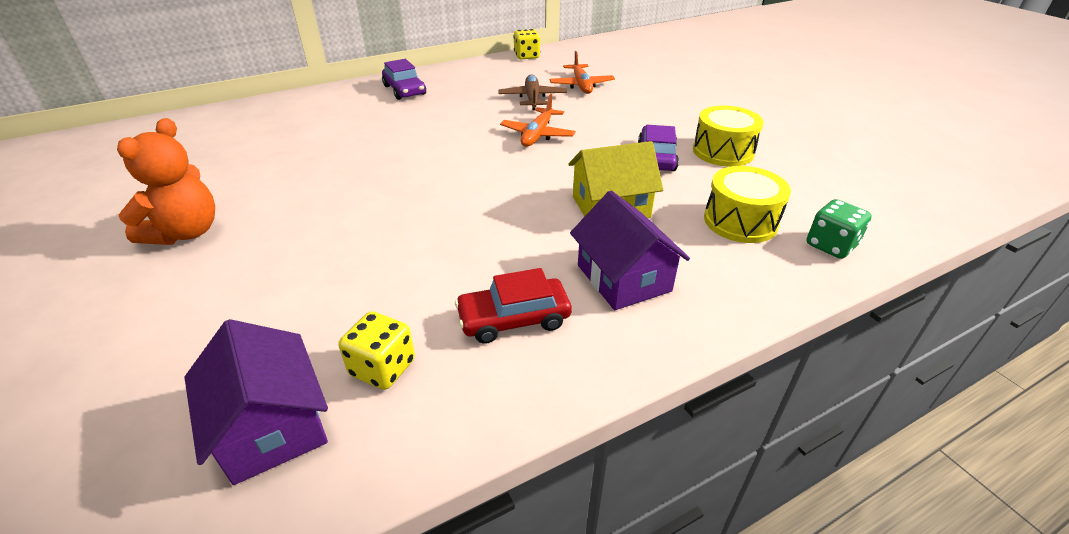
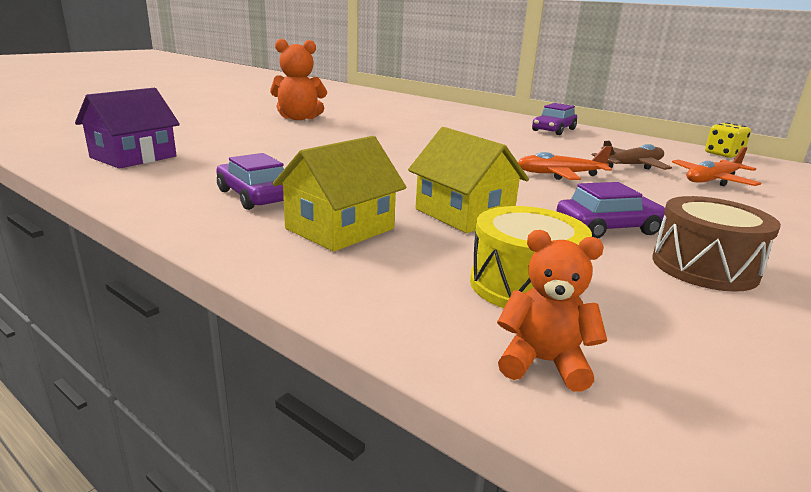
camera: 65 degrees right, 15 degrees down
yellow dice [339,311,415,390] -> none
red car [455,268,572,344] -> purple car [216,153,284,210]
purple house [570,191,690,310] -> yellow house [273,136,406,252]
yellow drum [693,105,764,167] -> brown drum [652,196,781,292]
green dice [806,199,872,259] -> orange teddy bear [497,230,607,392]

